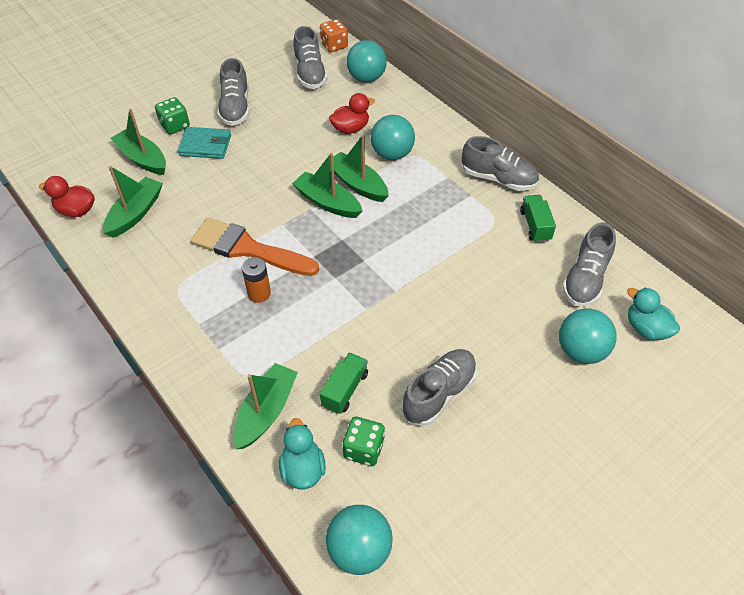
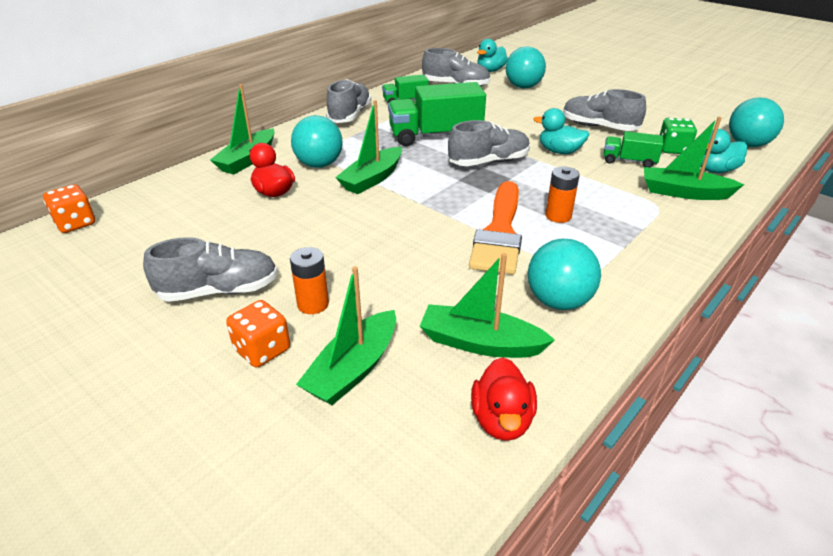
camera: 100 degrees left, 15 degrees down
green dice [155,97,190,134] -> orange dice [226,300,290,367]
turquoise wallet [178,127,231,159] -> orange battery [290,247,329,314]
green boat [292,153,362,218] -> green boat moved to [210,84,275,174]
grey shoe [293,26,328,89] -> grey shoe moved to [448,120,530,166]
turquoise ball [346,40,387,83] -> turquoise ball moved to [528,239,601,310]
none -> green truck [388,82,486,146]
none -> turquoise duck [534,108,590,154]

